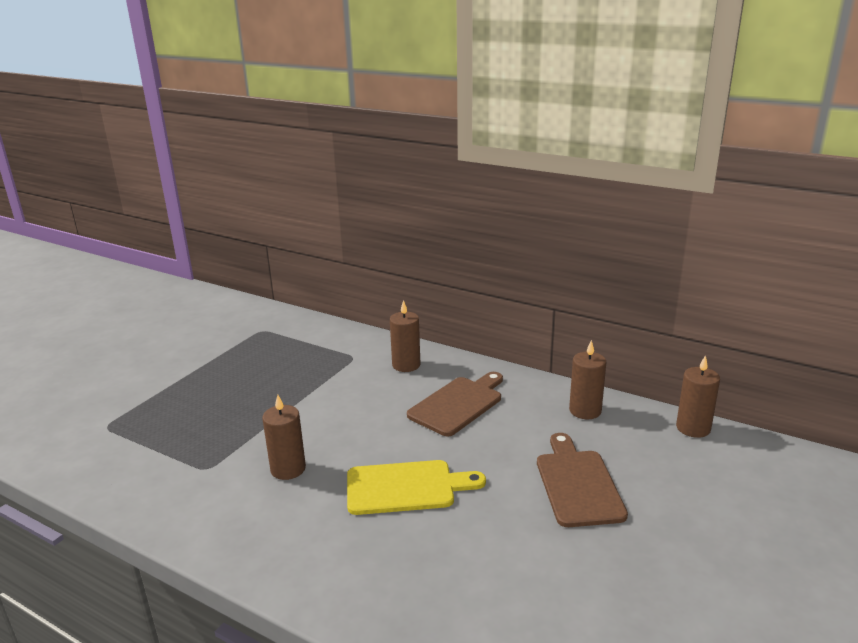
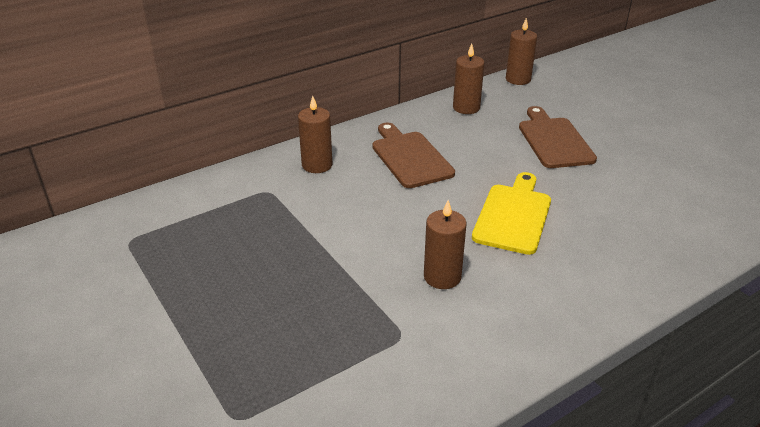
camera: 65 degrees left, 10 degrees up
brown cutting board [537,433,628,527] -> brown cutting board turned 60 degrees clockwise [519,106,597,168]

